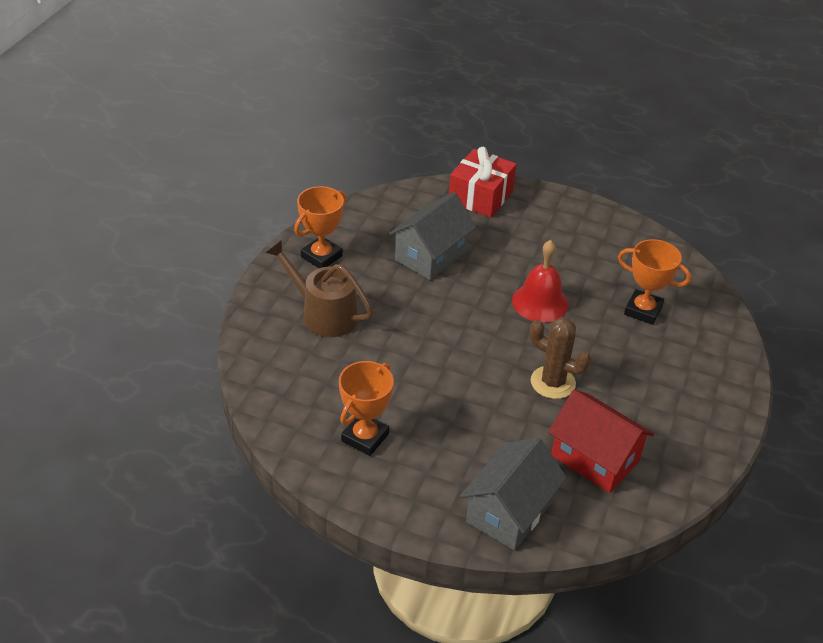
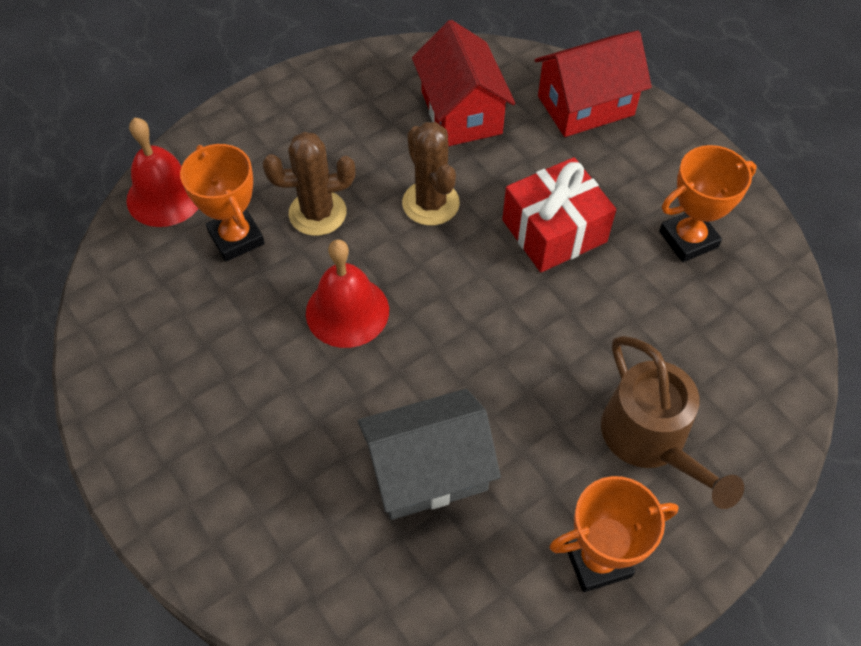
camera: 145 degrees left, 15 degrees up
red gift [449,147,517,218] -> red gift moved to [502,157,616,272]
grey house [460,437,567,550] -> red house [535,31,652,137]
none -> red bell [126,118,198,227]
none -> brown cactus [263,132,356,236]

